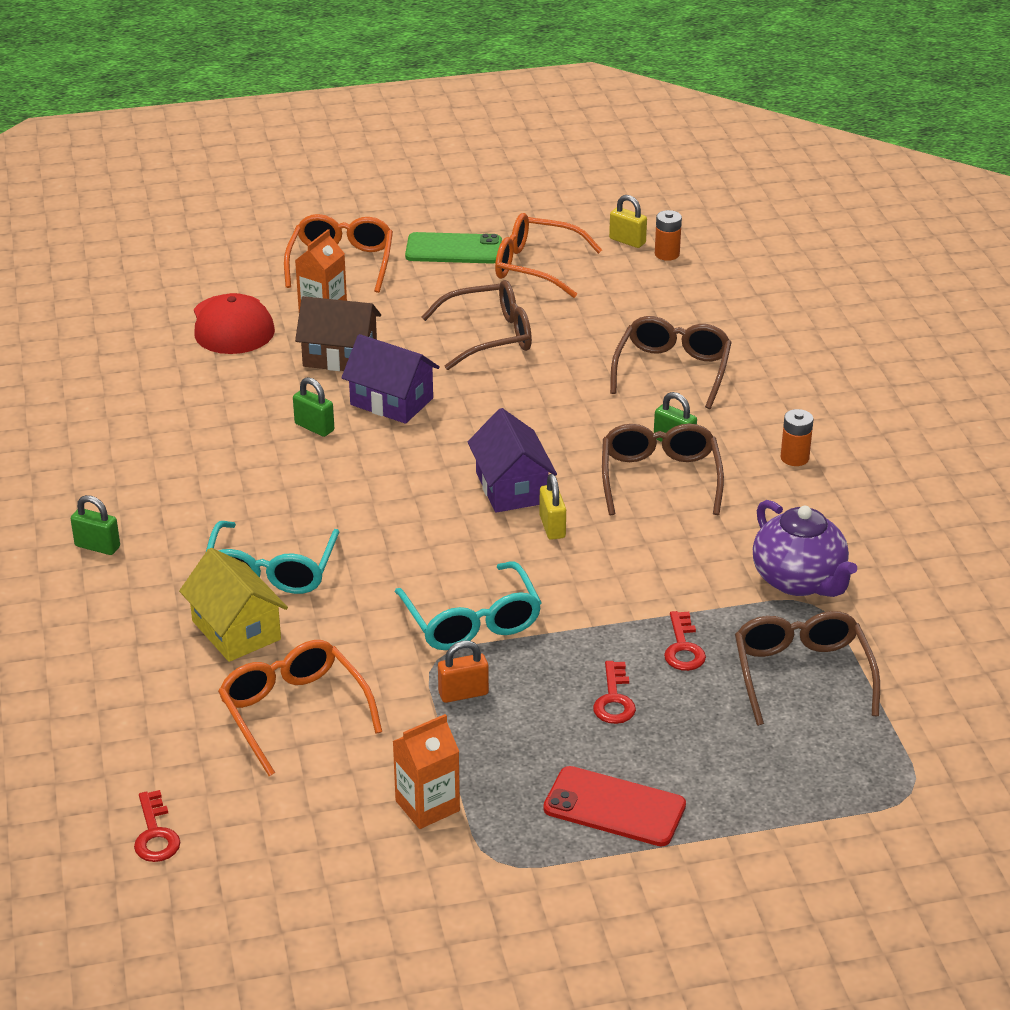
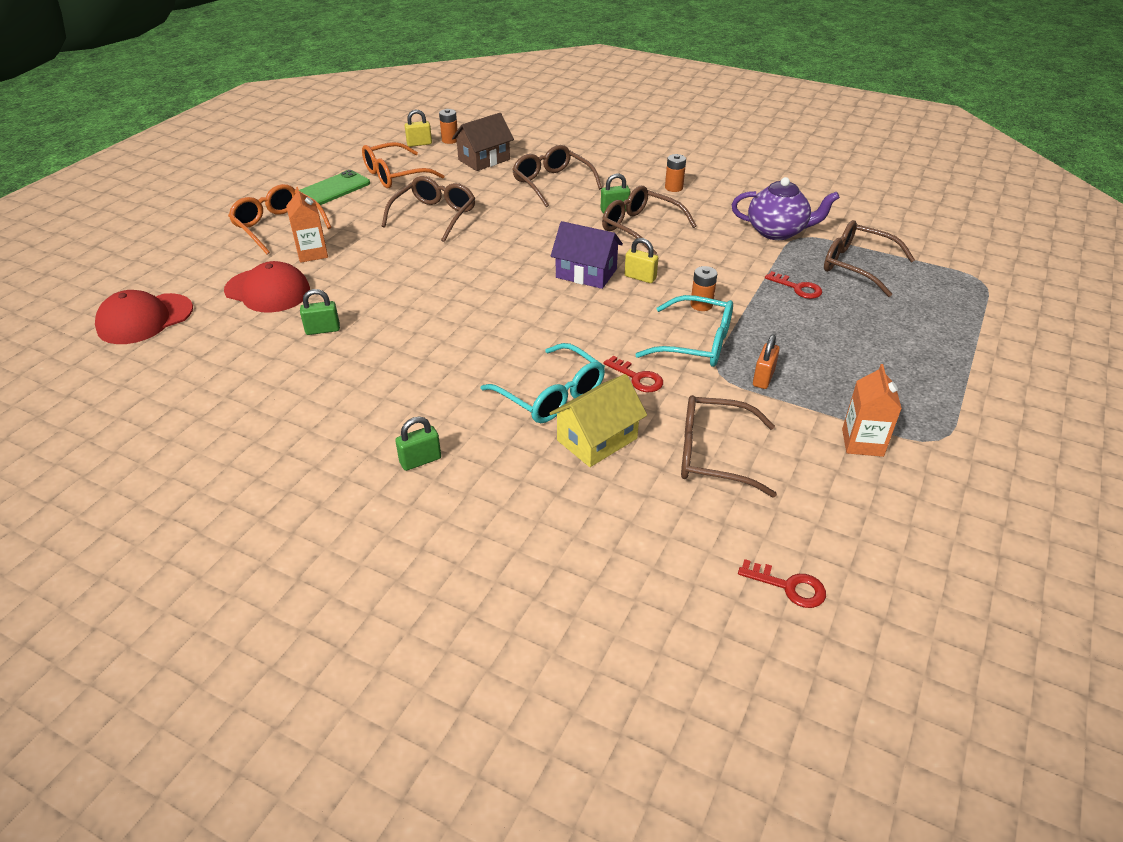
camera: 50 degrees left, 5 degrees up
yellow house [179,548,288,662] -> yellow house turned 45 degrees counterclockwise [549,374,647,467]
orange glasses [218,640,382,776] -> brown glasses [681,395,777,497]
green padlock [293,377,334,437] -> green padlock moved to [300,289,340,335]
brown house [295,296,381,371] -> brown house moved to [452,113,514,171]
purple house [341,334,440,424] -> none
red phone [543,766,686,846] -> none
red key [593,661,636,724] -> red key moved to [603,356,663,392]
none -> red cap [95,290,193,344]
none -> orange battery [690,266,717,311]

